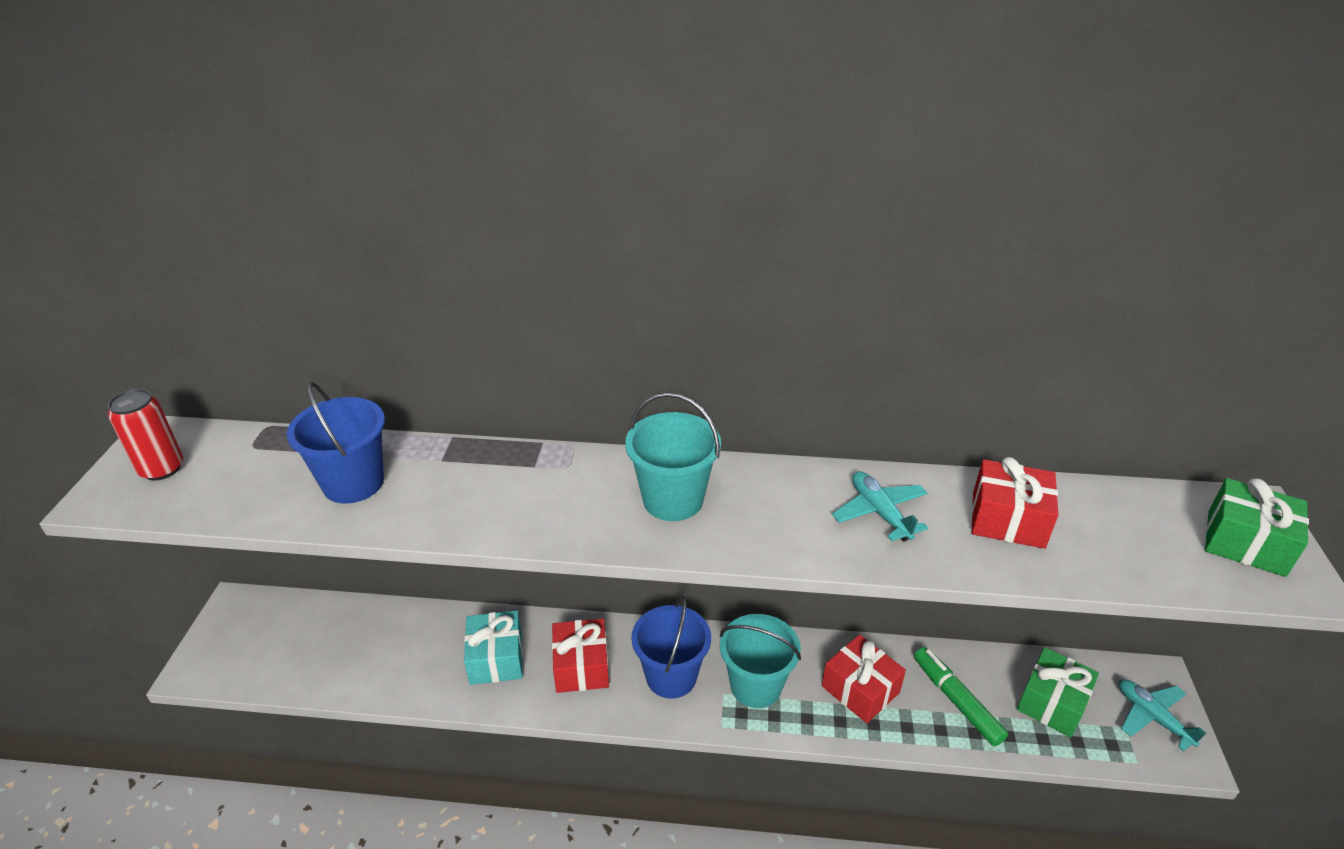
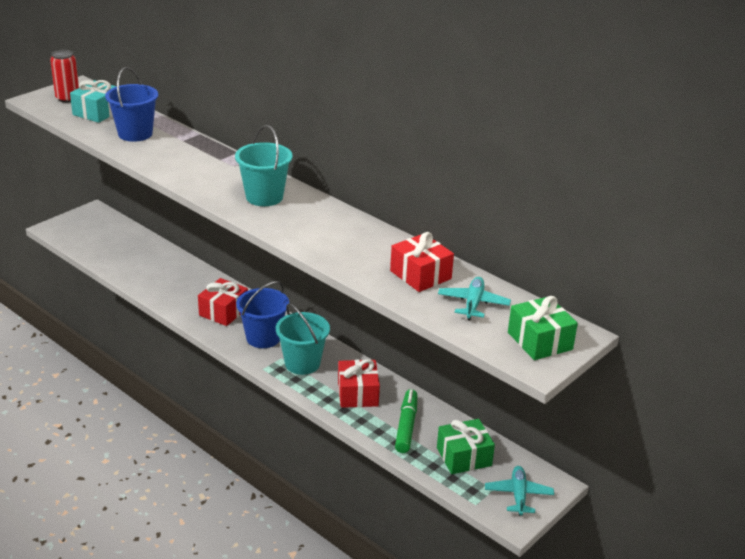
camera: 35 degrees right, 5 degrees down
turquoise gift [464,611,523,685] -> turquoise gift moved to [70,80,117,123]
turquoise plane [832,471,928,541] -> turquoise plane moved to [438,277,511,321]

